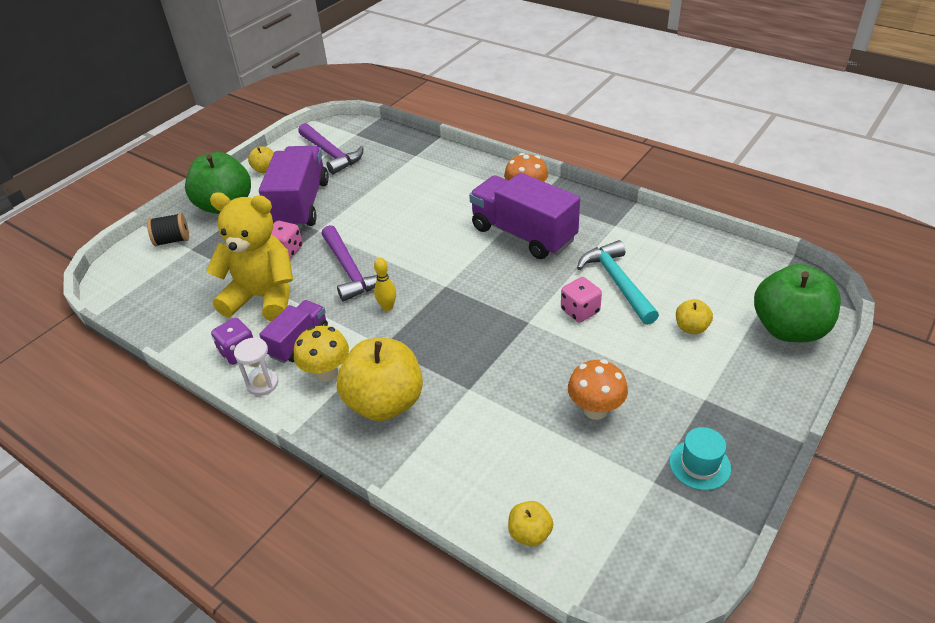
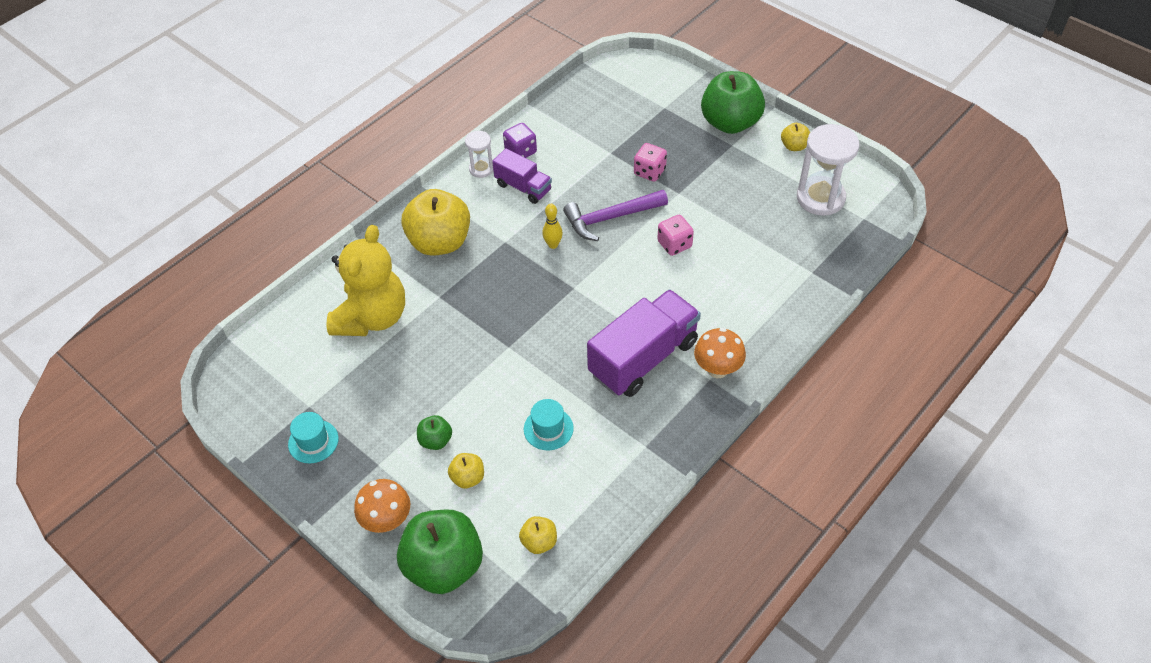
camera: 95 degrees right, 10 degrees up
black spool [147,213,189,247] -> none
yellow teddy bear [206,192,293,322] -> yellow teddy bear moved to [327,225,405,336]
purple truck [259,146,329,229] -> none
yellow mushroom [294,326,349,382] -> none
purple hammer [298,123,363,174] -> white hourglass [797,124,859,216]
yellow apple [508,501,553,547] -> yellow apple moved to [519,516,557,554]
pink dice [561,277,602,322] -> pink dice moved to [657,215,694,256]
orange mushroom [568,359,628,420] -> orange mushroom moved to [354,479,410,533]
turquoise hammer [577,240,659,325] -> turquoise hat [524,399,574,450]
none -> green apple [417,415,452,450]

